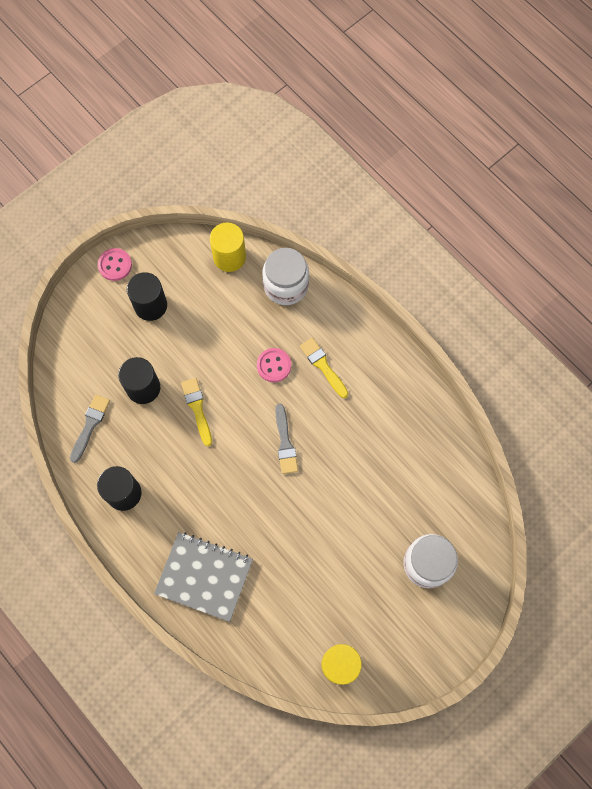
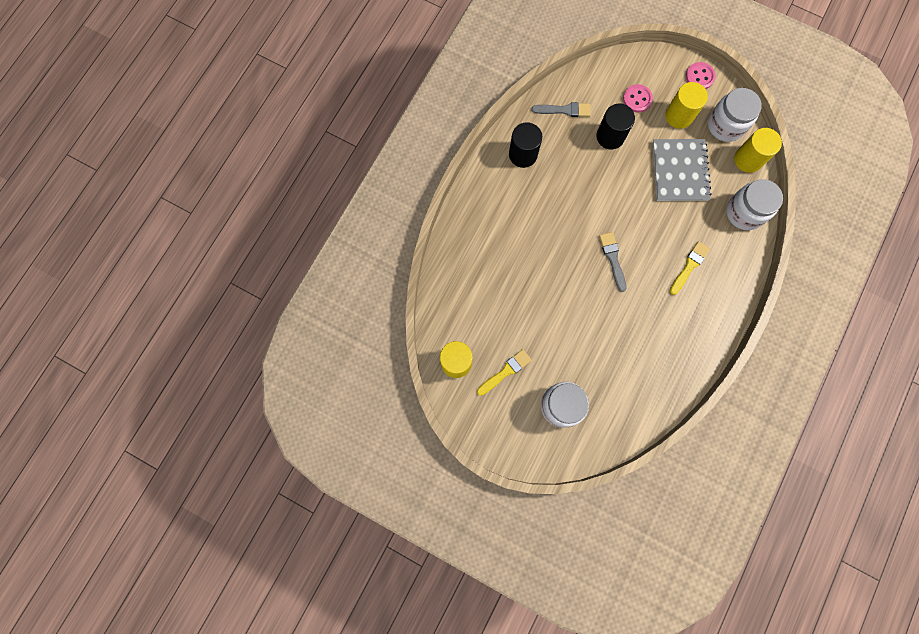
camera: 70 degrees right, 5 degrees up
black cylinder [127,272,167,321] -> yellow cylinder [665,82,708,129]
grey notebook [154,532,253,622] -> grey notebook moved to [653,139,712,201]
yellow brush [181,378,212,446] -> yellow brush moved to [477,349,532,396]
pink button [257,348,291,382] -> pink button moved to [623,84,653,113]
grey brush [275,403,298,474] -> grey brush turned 105 degrees clockwise [599,232,627,292]
none -> white jar [708,88,762,142]

